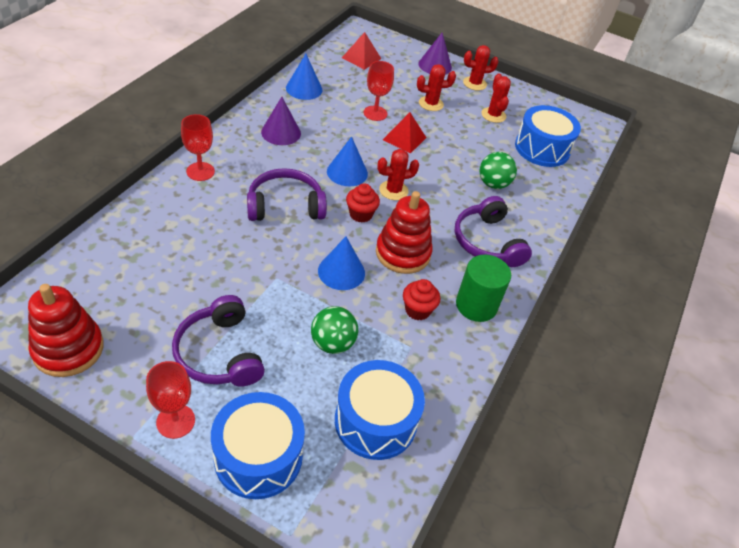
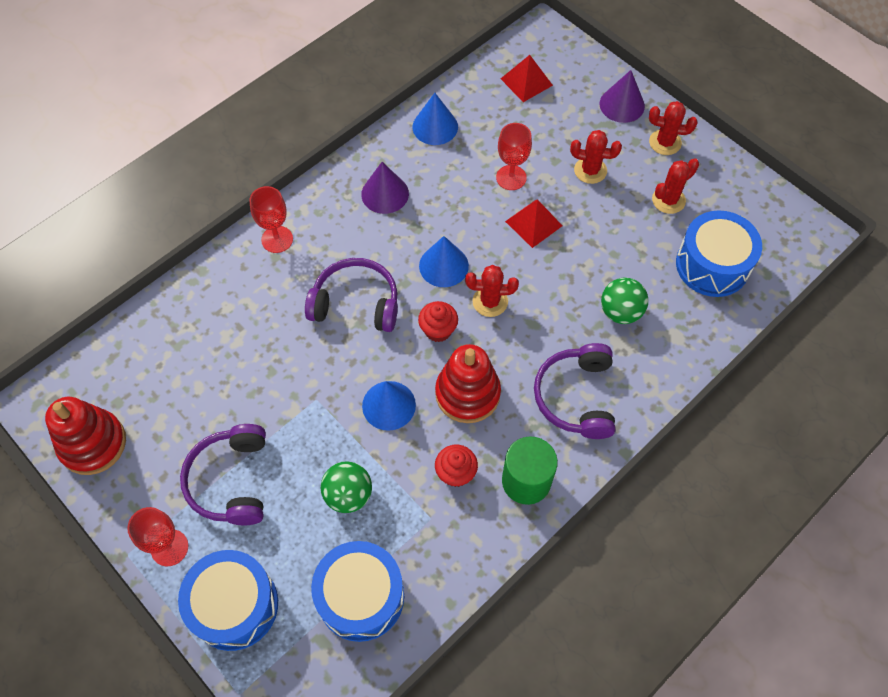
camera: 25 degrees right, 15 degrees up
red cactus [481,73,511,123] -> red cactus turned 45 degrees clockwise [652,158,699,214]

